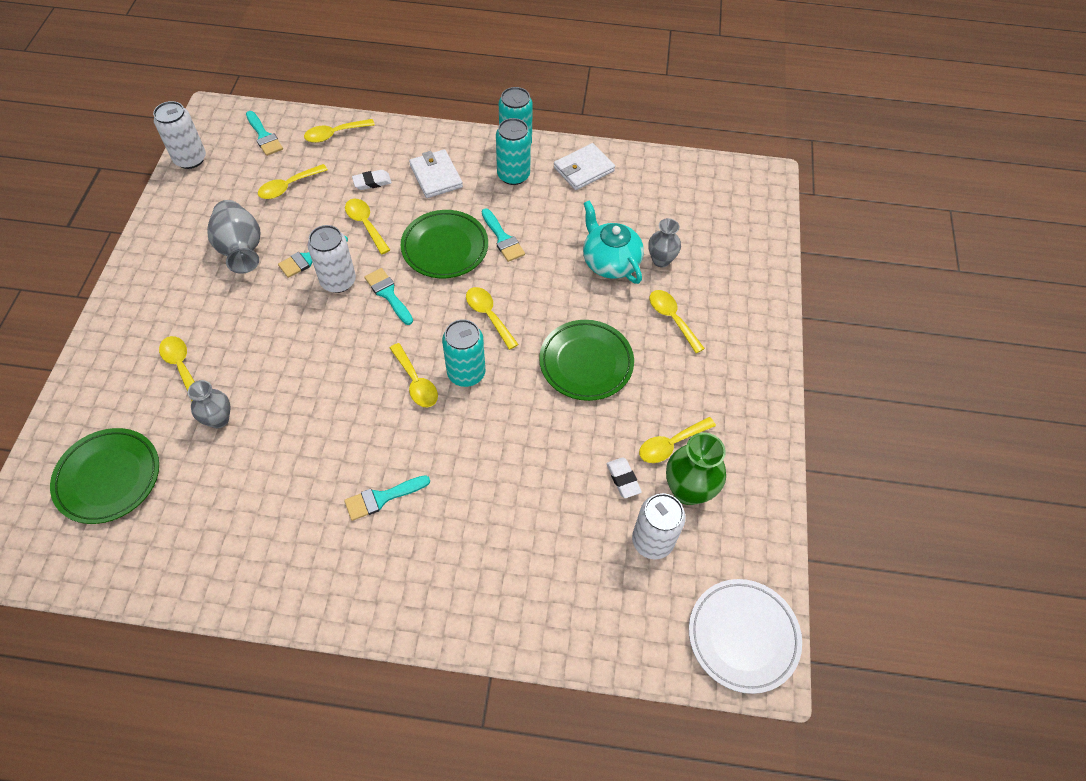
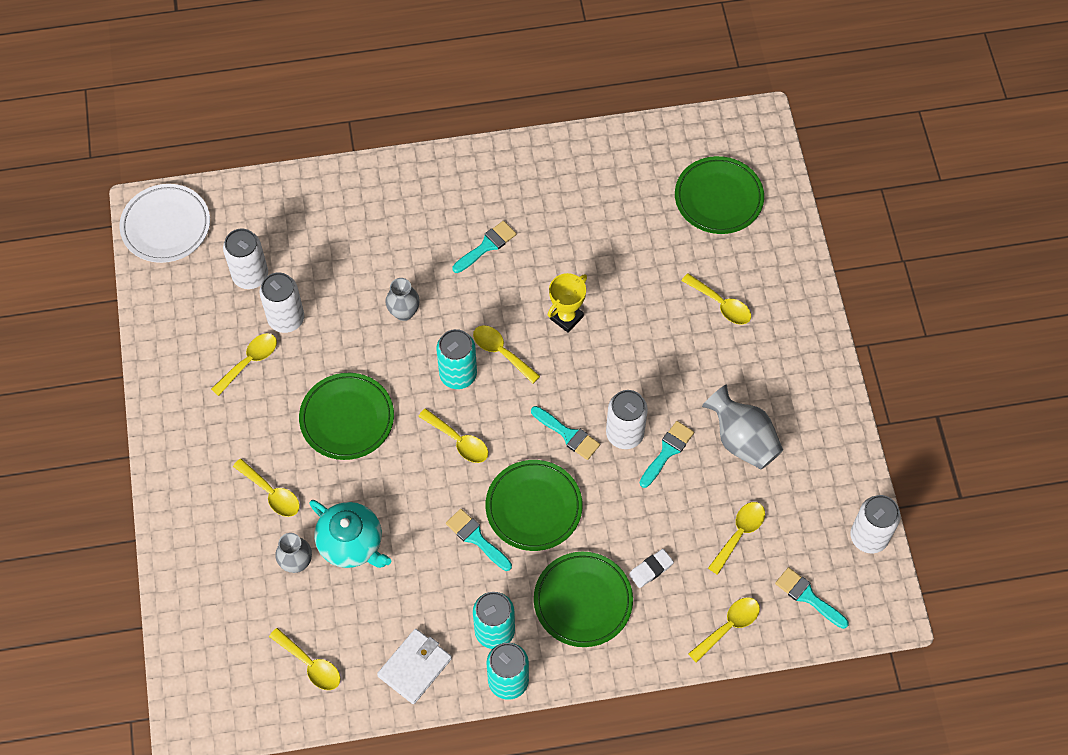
camera: 165 degrees right, 5 degrees up
grey vase [188,380,230,428] -> grey vase moved to [385,278,420,321]
yellow spoon [345,199,390,254] -> yellow spoon moved to [269,628,341,690]
white wallet [409,149,463,198] -> green plate [534,552,633,647]
white eraser [606,458,642,498] -> white can [260,272,304,333]
green vase [666,432,726,505] -> none
none -> yellow trophy [548,273,587,333]

